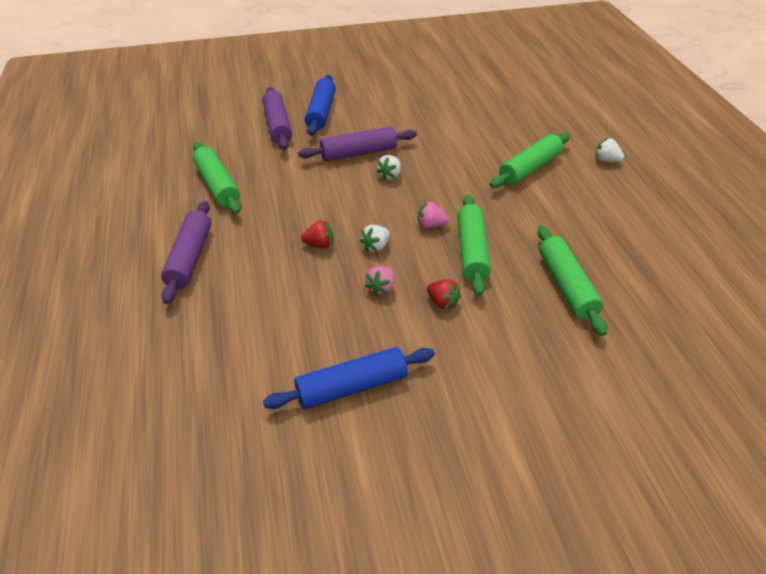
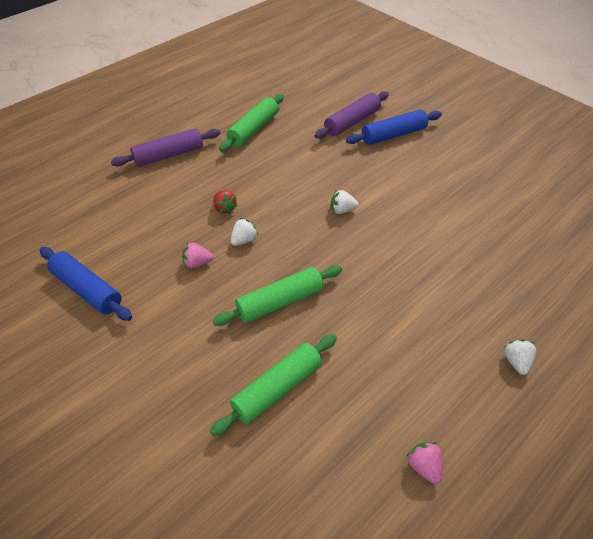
camera: 60 degrees right, 5 degrees up
purple rolling pin [298,126,417,161] -> none
white strawberry [360,225,390,252] -> white strawberry turned 120 degrees clockwise [231,218,258,246]
pink strawberry [418,202,449,228] -> pink strawberry moved to [406,442,442,484]
red strawberry [427,279,461,310] -> none
green rolling pin [490,133,570,188] -> none

